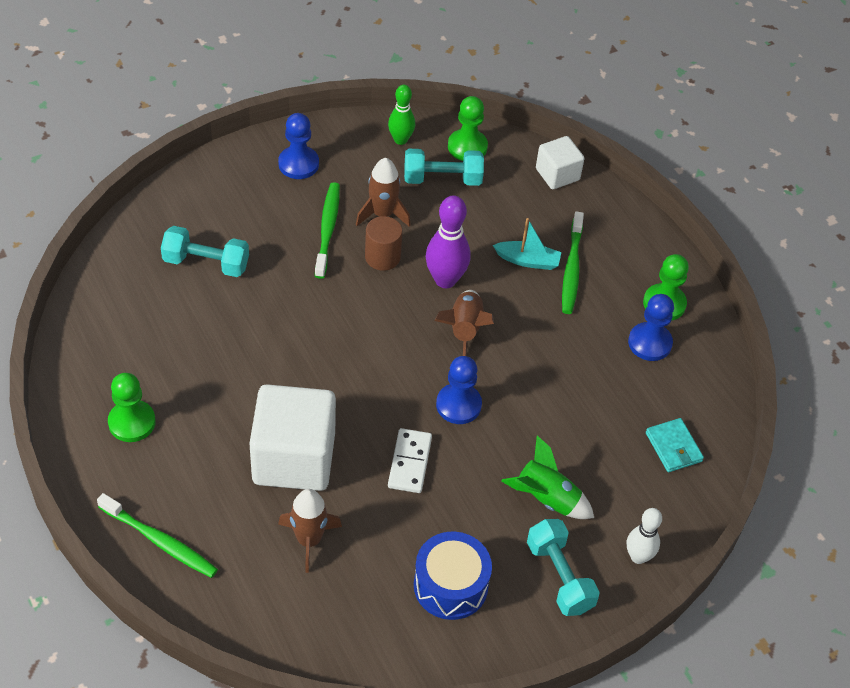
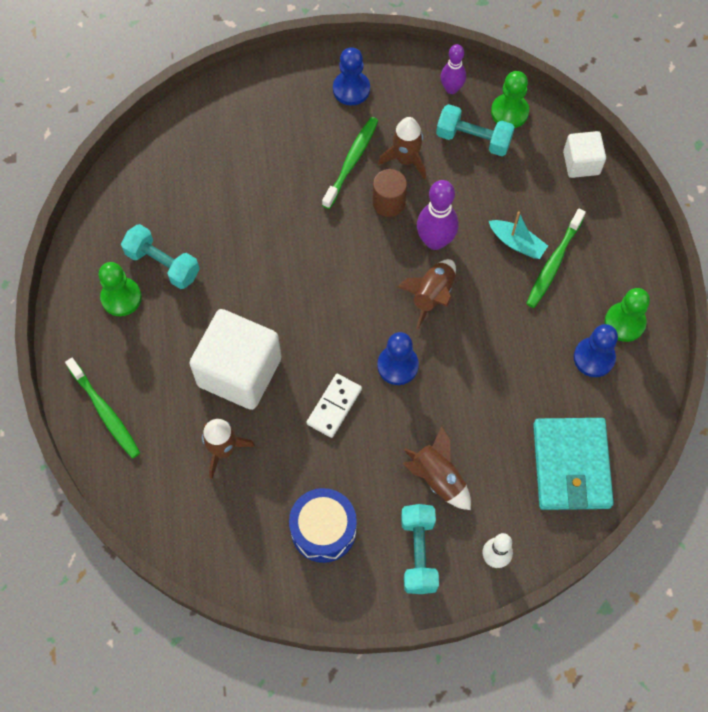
camera: 25 degrees right, 15 degrees up
turquoise dumbbell [161,226,249,277] -> turquoise dumbbell moved to [121,224,200,289]
green bowling pin [388,85,415,145] -> purple bowling pin [441,44,466,94]
green rocket [501,436,594,519] -> brown rocket [403,426,471,510]
turquoise wallet [646,418,704,472] -> turquoise wallet [533,418,614,510], size x1.93

